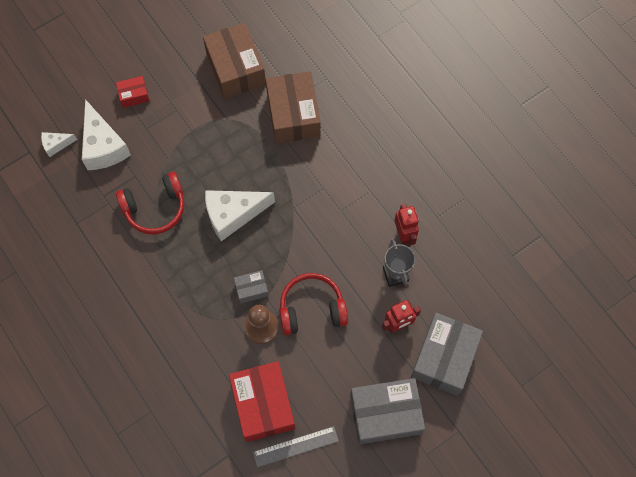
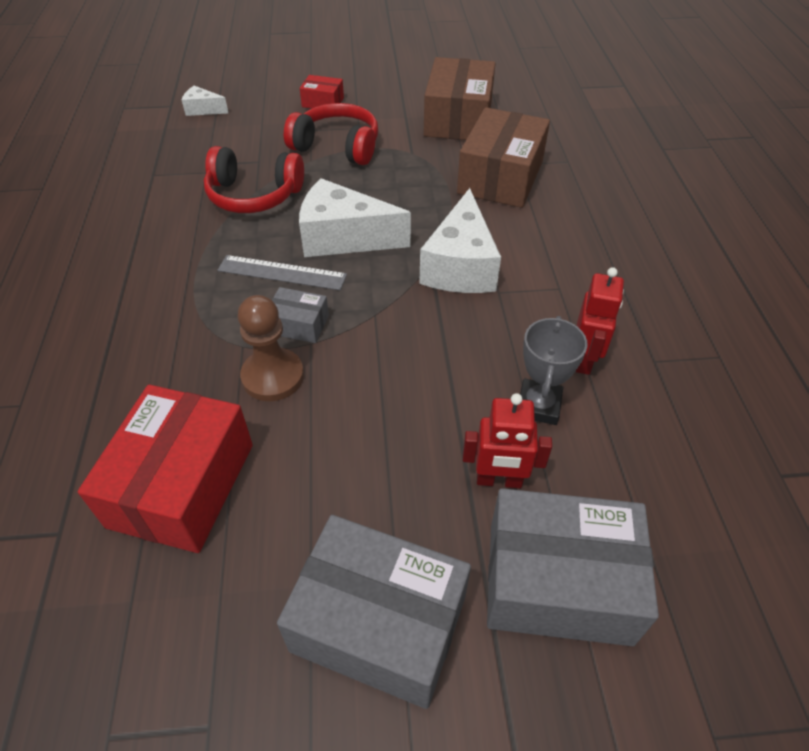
camera: 30 degrees right, 20 degrees down
white cheese [82,99,131,170] -> white cheese moved to [419,188,501,293]
grey ruler [253,426,339,467] -> grey ruler moved to [218,255,347,290]
red headphones [280,273,348,335] -> red headphones moved to [284,103,378,165]
grey box [411,313,483,396] -> grey box turned 45 degrees clockwise [487,488,659,646]

